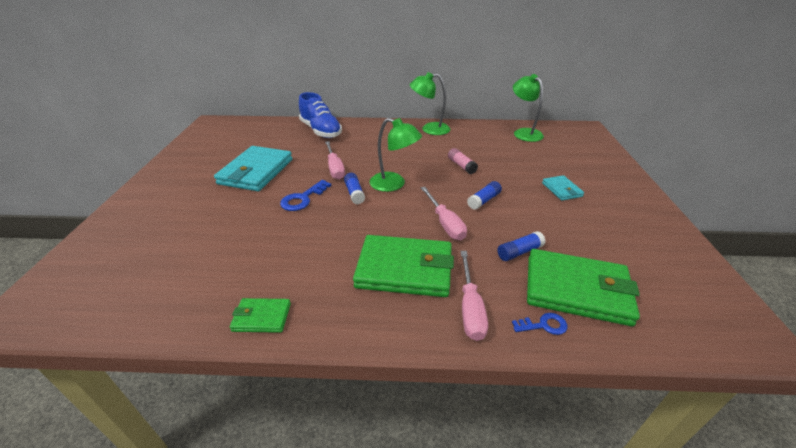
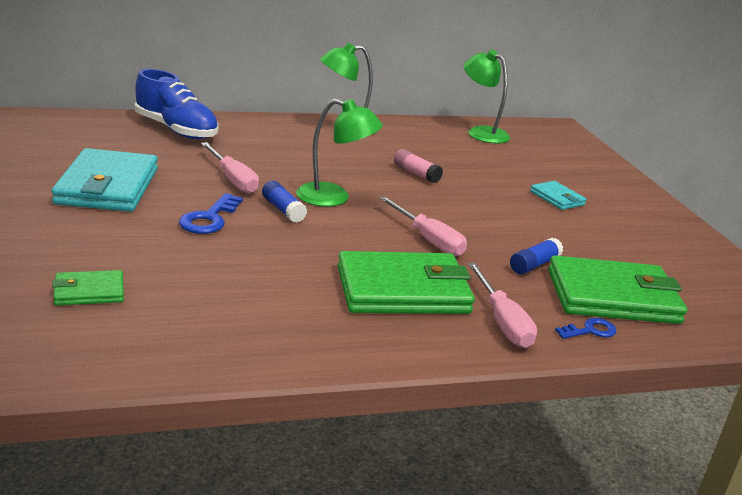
camera: 20 degrees left, 10 degrees down
green wallet [230,298,291,333] -> green wallet moved to [52,270,124,306]
blue glue stick [467,181,502,210] -> none

